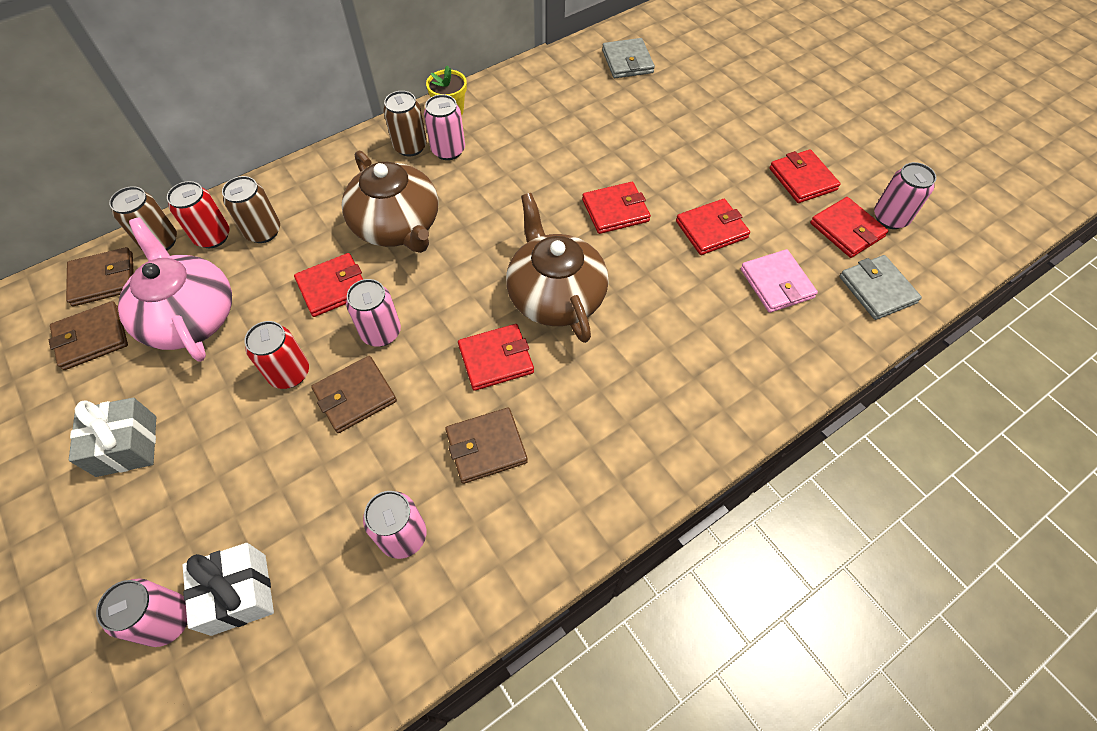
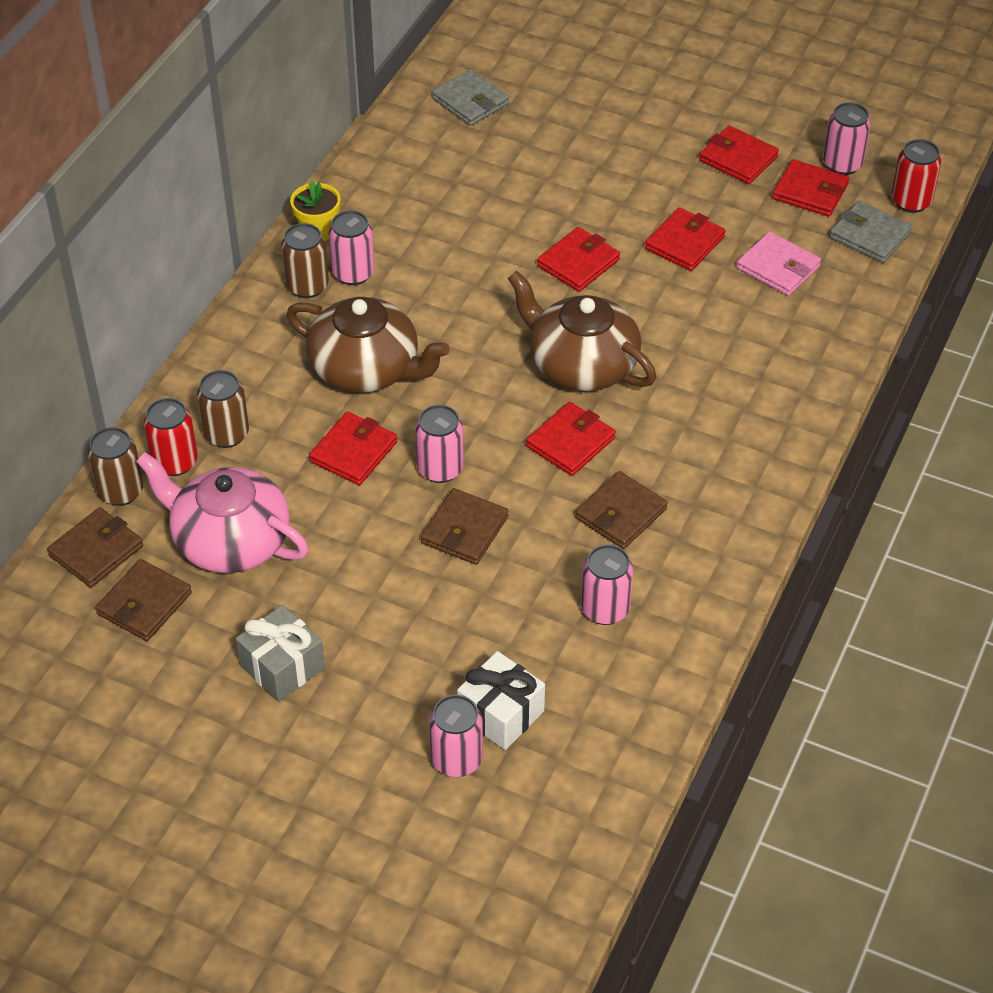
camera: 30 degrees left, 10 degrees down
red can [244,321,309,389] -> red can moved to [891,139,941,213]

